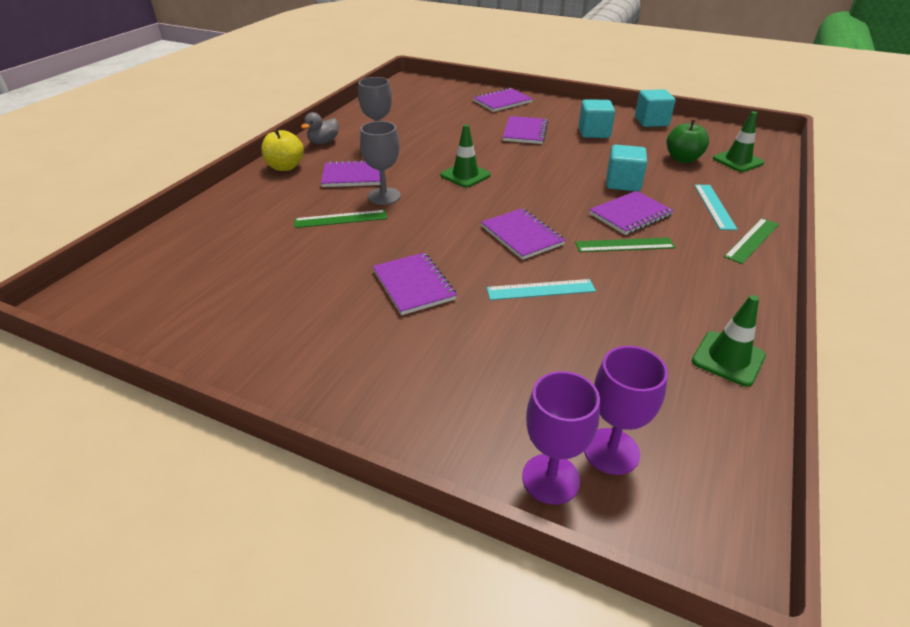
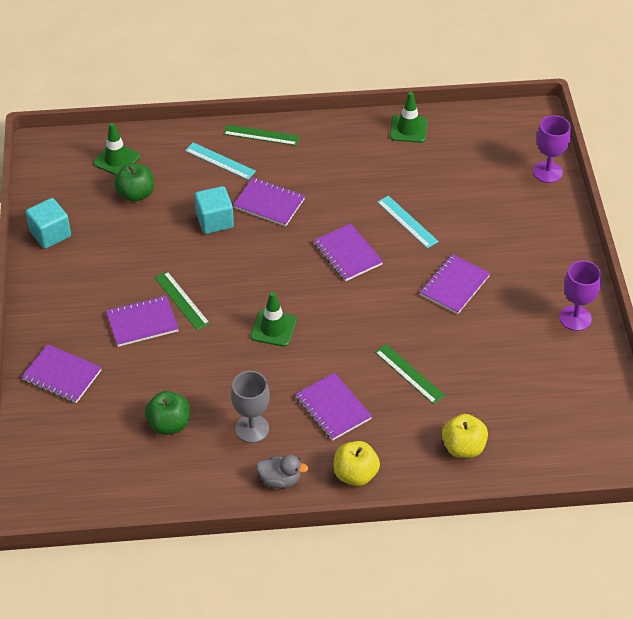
camera: 120 degrees left, 10 degrees up
grey goblet [360,121,401,205] -> none
purple notebook [481,208,566,260] -> purple notebook turned 60 degrees counterclockwise [314,223,383,281]
green ruler [575,238,675,252] -> green ruler moved to [155,271,210,330]
turquoise cube [579,99,615,138] -> none
purple goblet [584,346,668,475] -> purple goblet moved to [559,261,602,331]
turquoise ruler [694,185,738,230] -> turquoise ruler turned 60 degrees clockwise [185,142,256,180]
none -> green apple [145,391,190,435]
none -> yellow apple [442,414,488,458]

